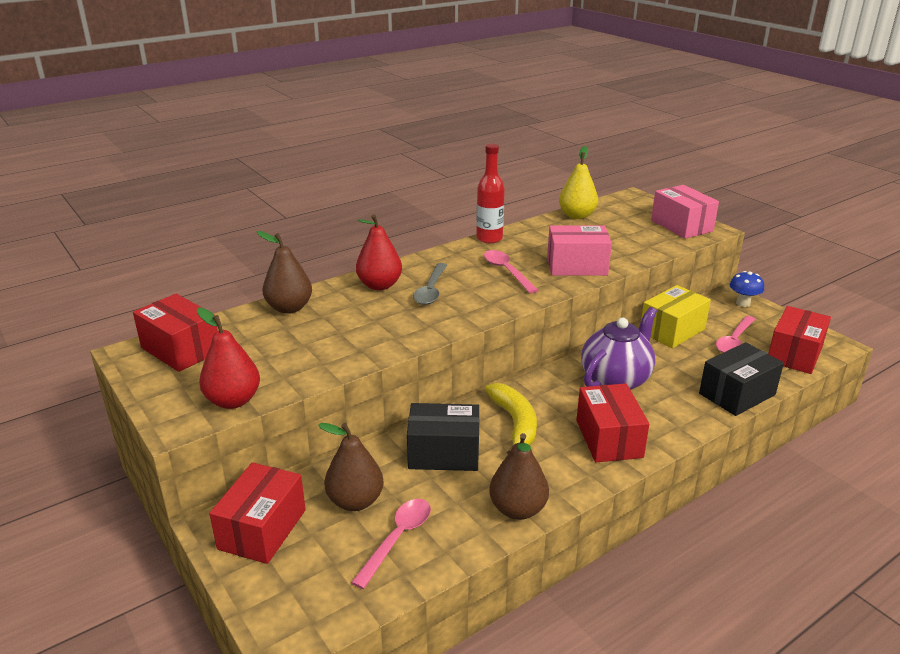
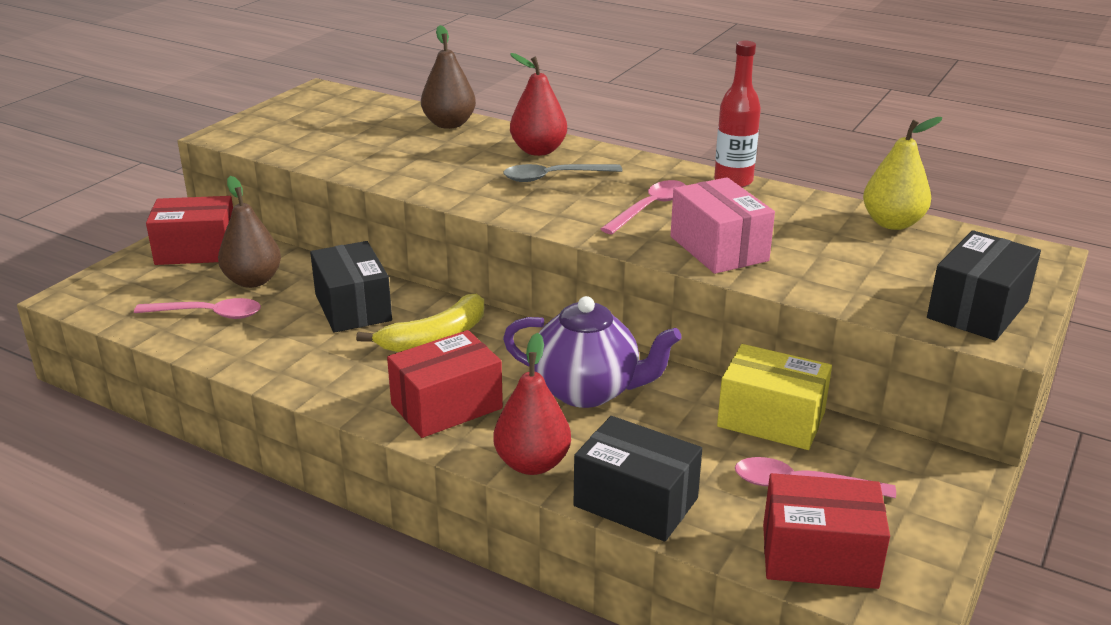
camera: 65 degrees right, 0 degrees up
red box [133,294,218,372] -> none
red pear [197,308,260,409] -> red pear moved to [494,333,571,475]
brown pear [489,433,549,520] -> none
pink box [651,185,719,239] -> black box [927,230,1041,341]
blue mushroom [730,271,764,307] -> none

